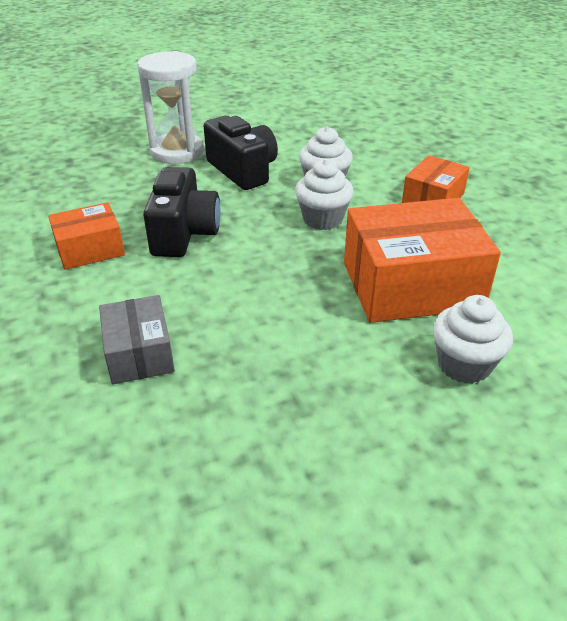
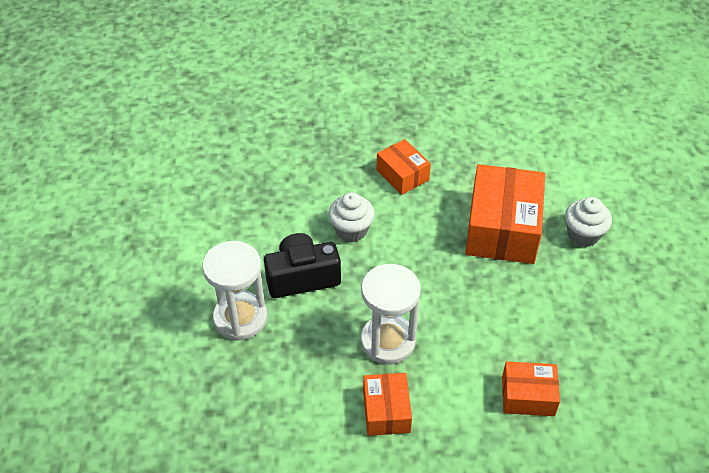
camera: 70 degrees left, 10 degrees up
grey box [99,295,175,384] -> orange box [502,361,560,416]
black camera [143,167,221,257] -> white hourglass [361,264,421,364]
white cupcake [295,159,354,230] -> none

